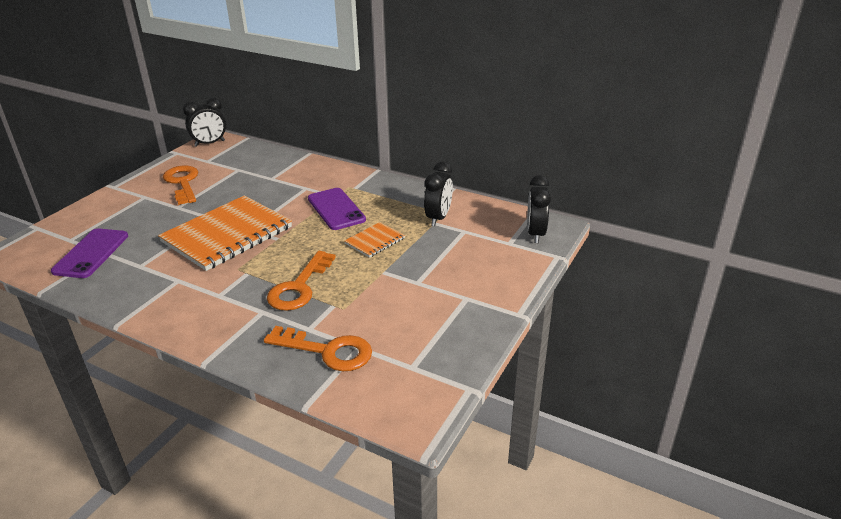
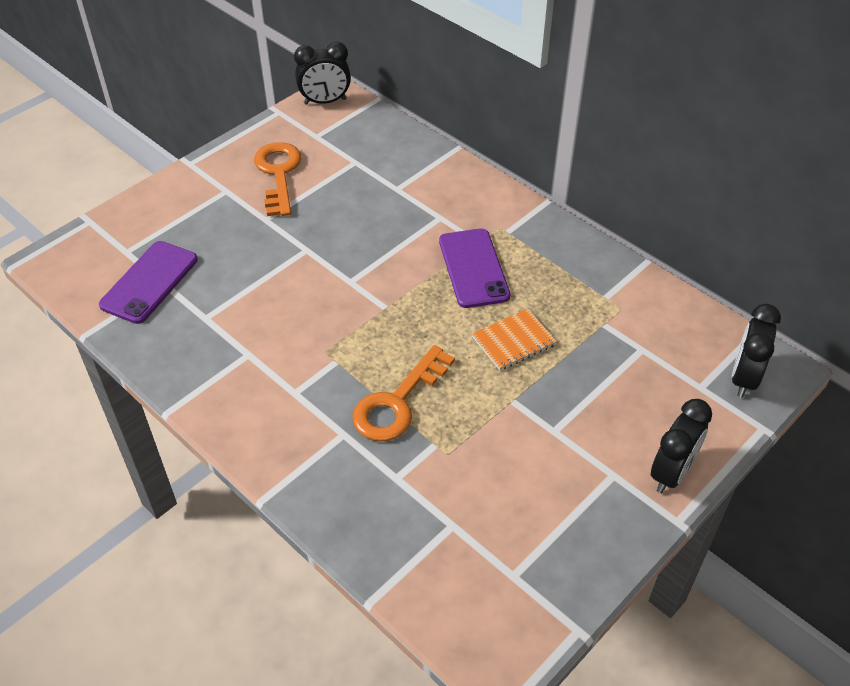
camera: 15 degrees right, 15 degrees up
orange notebook [158,195,292,271] -> none
orange key [264,326,372,371] -> none
black clock [424,162,453,226] -> black clock moved to [651,399,712,493]

